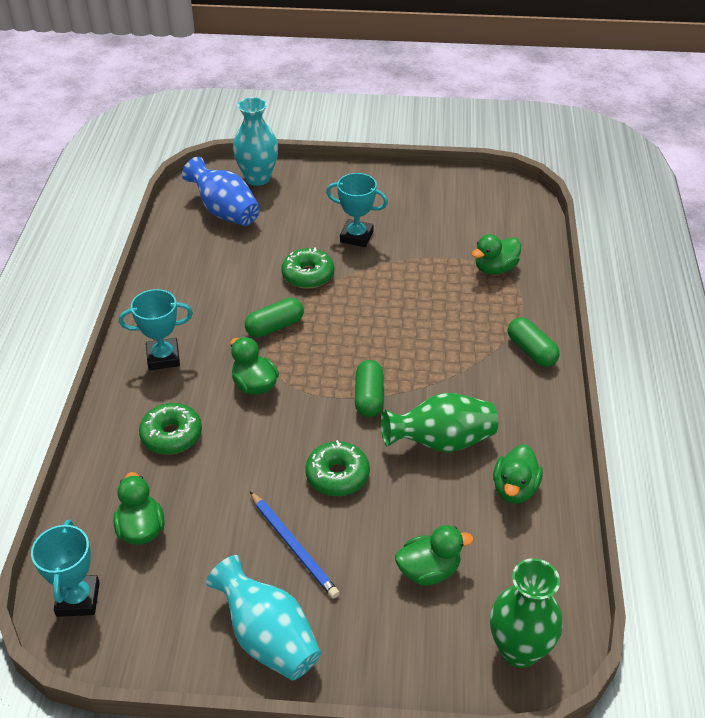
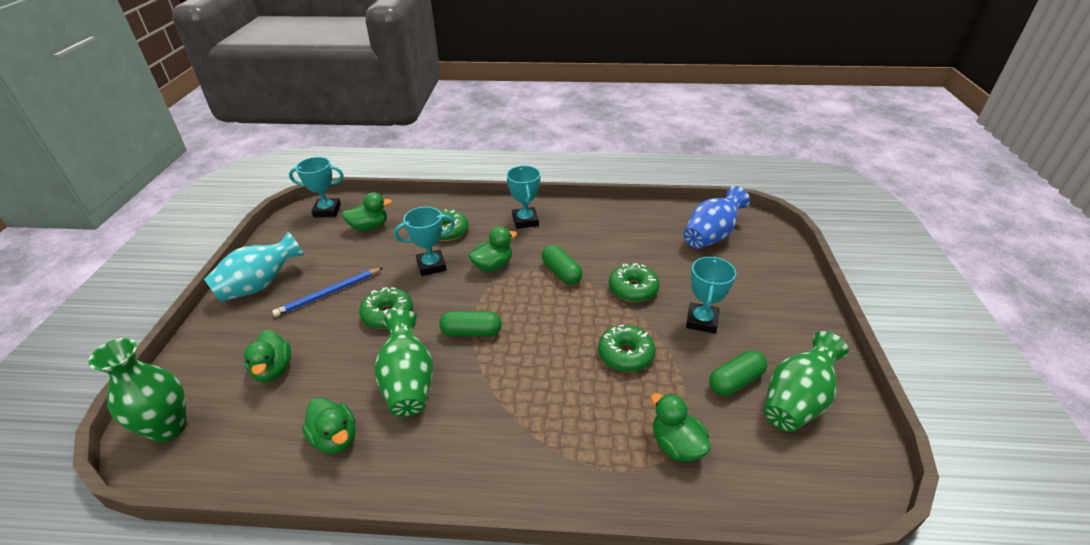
camera: 90 degrees right, 5 degrees down
turquoise vase [233,97,278,186] -> none
green duck [493,444,543,504] -> green duck turned 150 degrees counterclockwise [302,397,356,454]
green capsule [508,317,560,367] -> green capsule moved to [709,350,767,396]
none -> turquoise trophy [394,207,455,276]
none -> green donut [598,325,656,372]
none -> green vase [764,331,849,432]

